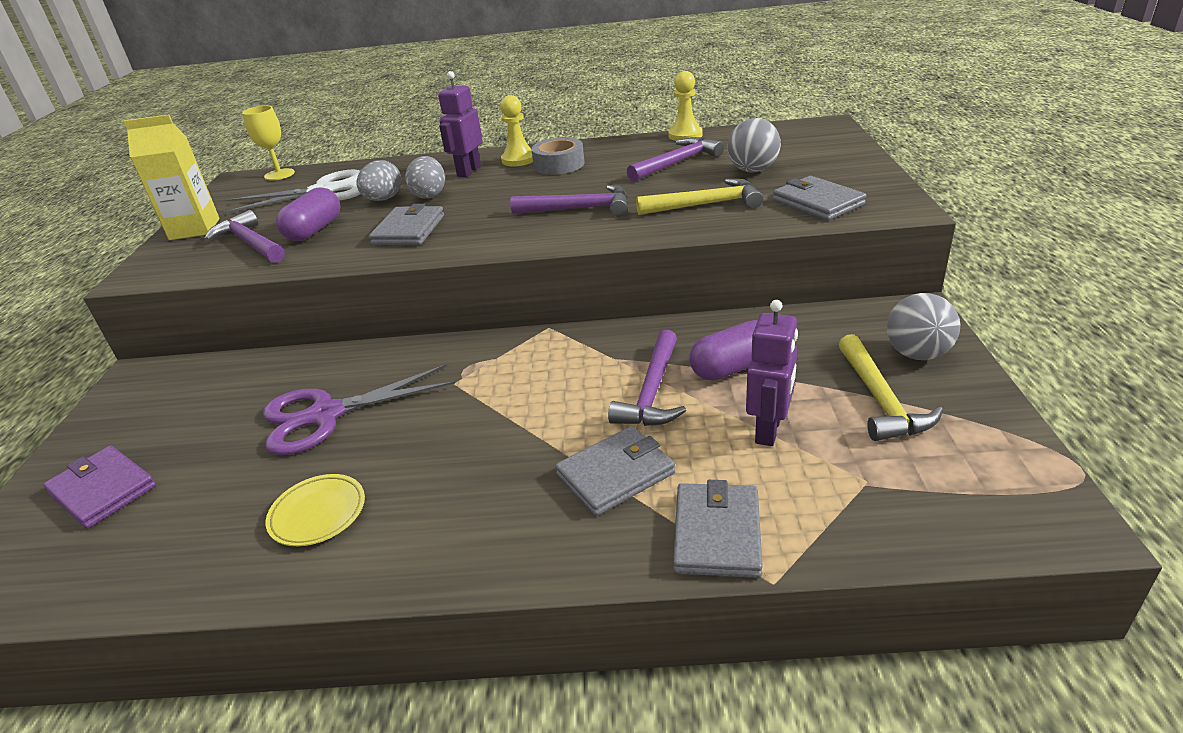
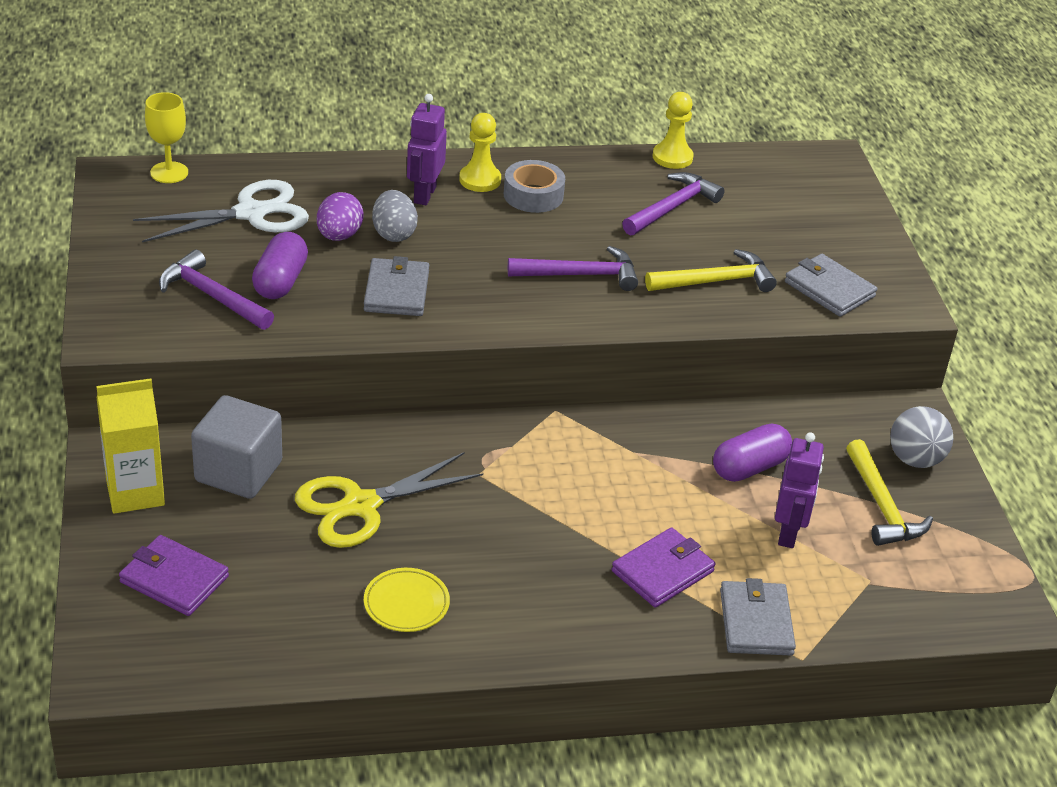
camera: 15 degrees left, 5 degrees up
yellow carton [123,114,220,240] -> yellow carton moved to [96,378,165,514]
purple scissors [263,364,455,455] -> yellow scissors [295,452,483,548]
grey egg [356,160,402,201] -> purple egg [317,192,364,241]
grey wallet [555,426,675,516] -> purple wallet [612,527,715,608]
purple hammer [608,330,686,426] -> none
grey ball [728,118,781,172] -> none
none -> grey cube [191,395,282,499]

